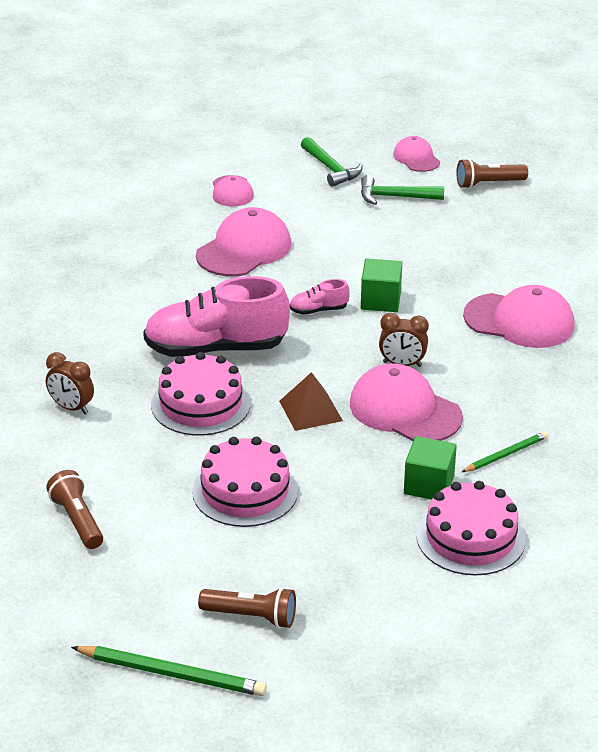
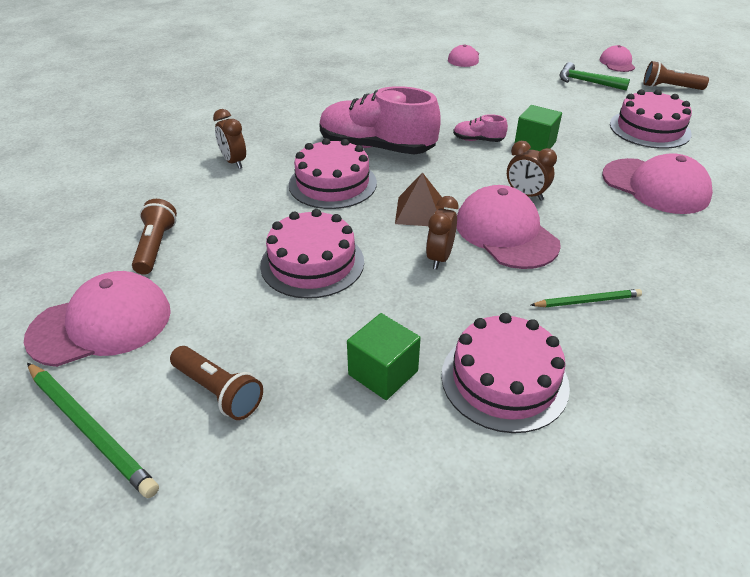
camera: 25 degrees right, 5 degrees up
pink cap [196,207,291,277] -> pink cap moved to [24,271,171,367]
green hammer [301,137,363,187] -> none
green cube [404,436,457,500] -> green cube moved to [347,313,421,400]
none -> brown clock [426,196,458,270]
none -> pink cake [610,89,692,149]

